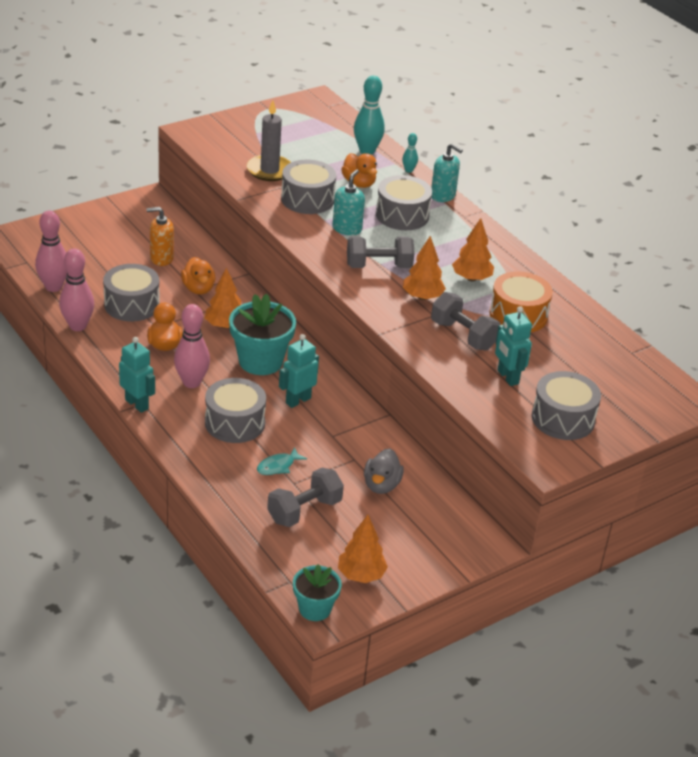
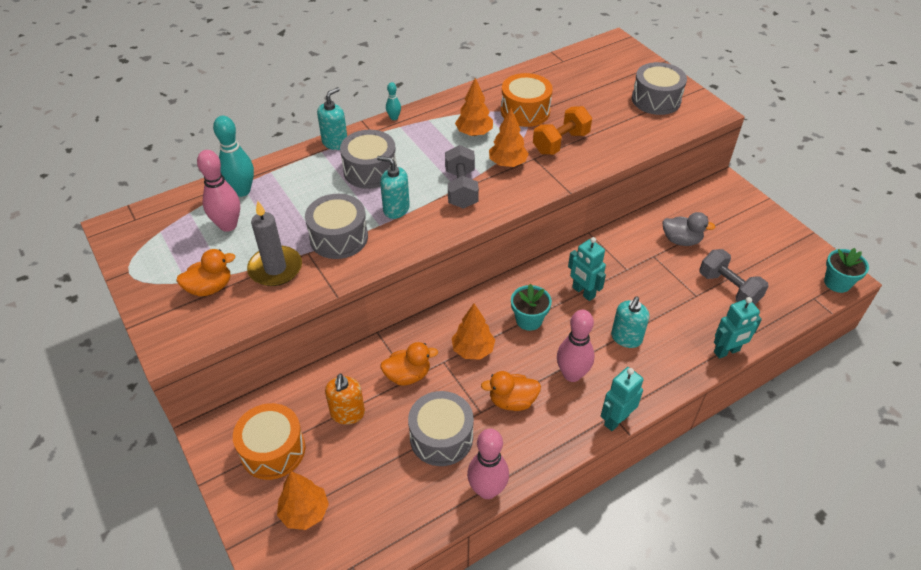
camera: 85 degrees left, 10 degrees up
pink bowling pin [35,211,67,292] -> pink bowling pin moved to [197,150,240,232]
grey drum [205,378,266,443] -> turquoise soap dispenser [611,297,649,348]
turquoise flower pot [229,294,296,375] -> turquoise flower pot [511,284,552,331], size x0.61
turquoise fish [257,447,307,475] -> none
orange tree [338,515,388,583] -> orange tree moved to [277,471,329,530]
orange duck [341,153,377,188] -> orange duck moved to [176,249,235,296]
turquoise bowling pin [402,133,418,173] -> turquoise bowling pin moved to [386,82,401,120]
grey dumbbell [431,292,500,350] -> orange dumbbell [533,106,592,155]
turquoise robot [495,306,532,386] -> turquoise robot moved to [714,297,762,359]
none -> orange drum [233,403,305,480]

